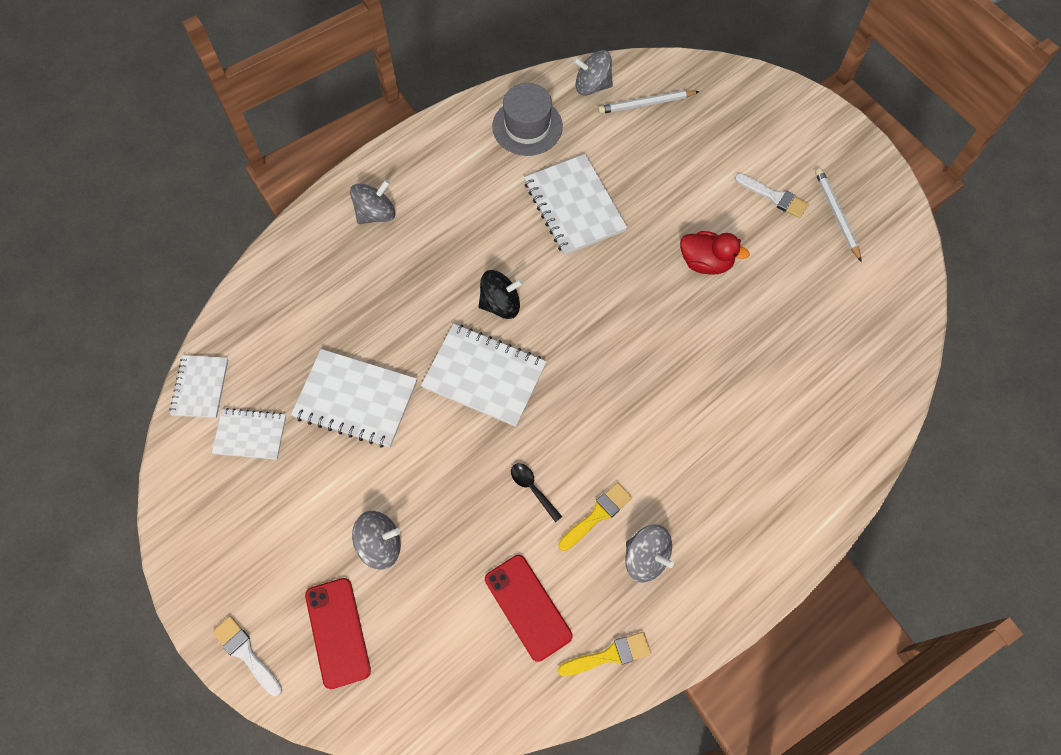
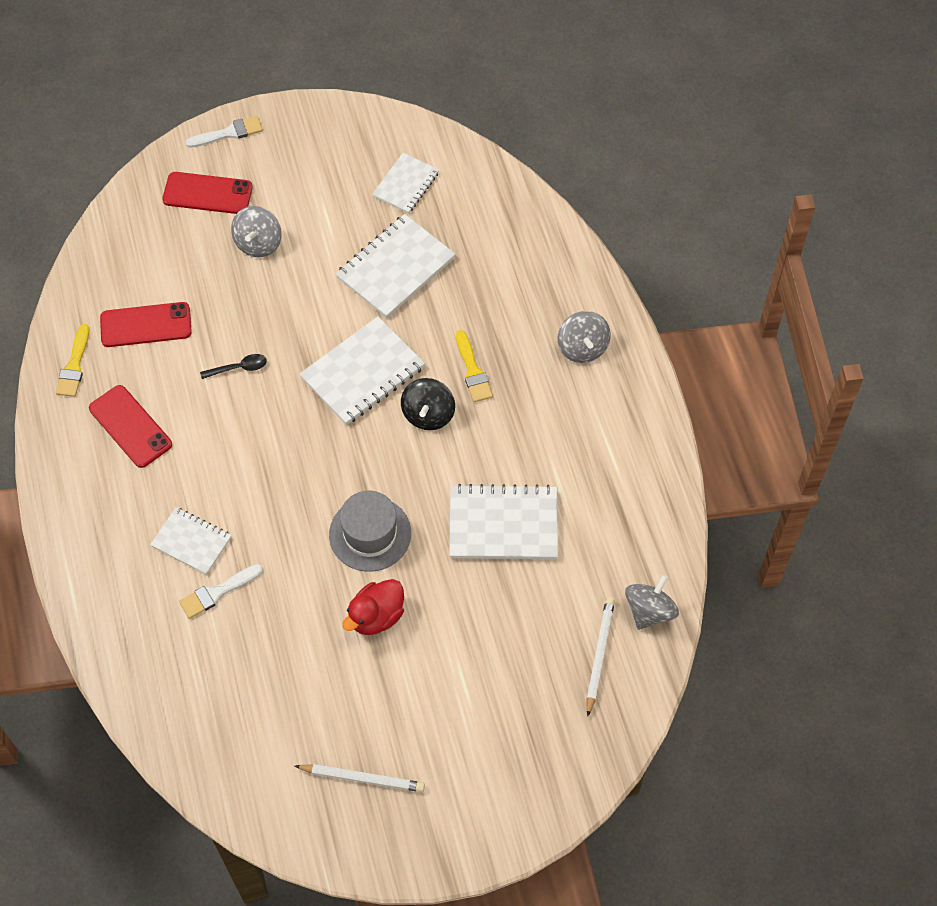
camera: 115 degrees right, 5 degrees down
white notebook [169,355,228,418] -> white notebook moved to [150,507,232,575]
grey hat [492,83,563,156] -> grey hat moved to [329,491,411,572]
yellow brush [558,482,632,551] -> yellow brush moved to [456,330,493,402]
grey spinning top [625,524,674,582] -> red phone [89,385,172,468]
white brush [735,173,809,218] -> white brush moved to [179,564,263,619]

